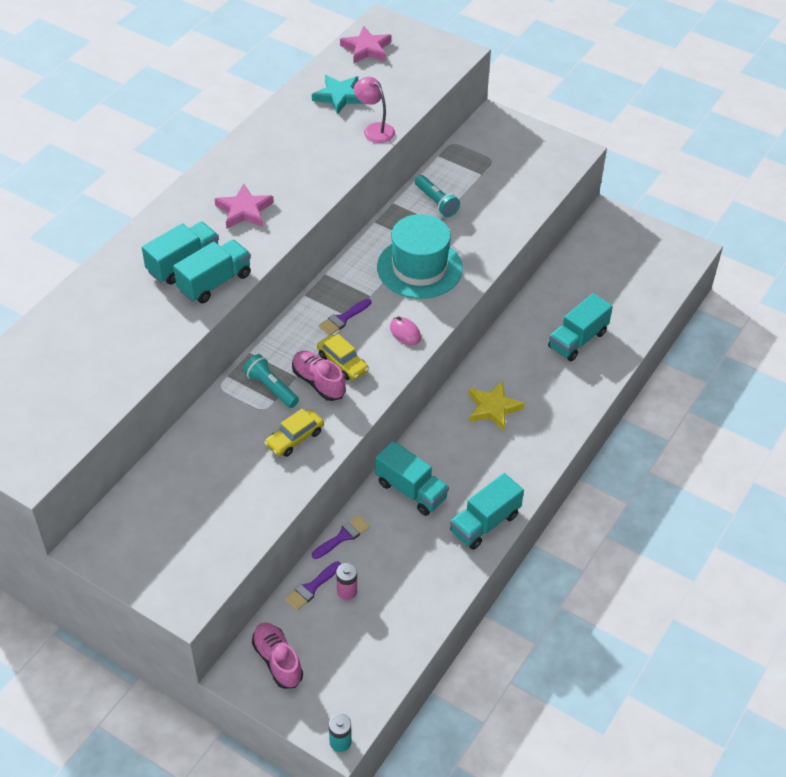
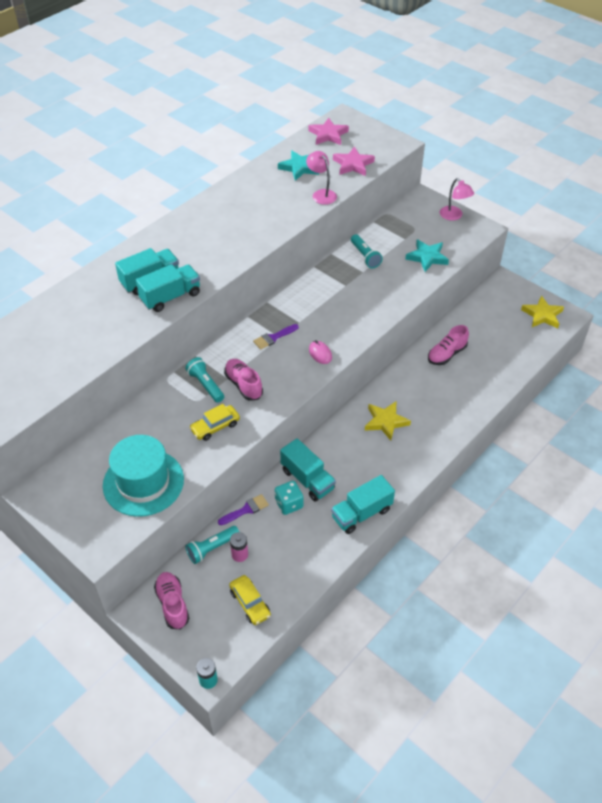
camera: 10 degrees right, 0 degrees up
pink star [214,183,274,229] -> pink star moved to [333,146,375,176]
purple brush [285,561,341,611] -> turquoise flashlight [185,526,239,564]
yellow car [317,334,369,380] -> yellow car moved to [229,575,271,625]
turquoise hat [377,214,463,299] -> turquoise hat moved to [103,435,184,517]
turquoise truck [548,293,613,361] -> none
none -> turquoise dice [275,481,303,515]
none -> turquoise star [405,239,449,272]
none -> pink shoe [428,325,469,365]
none -> pink lamp [440,178,474,221]
none -> yellow star [521,296,564,328]

